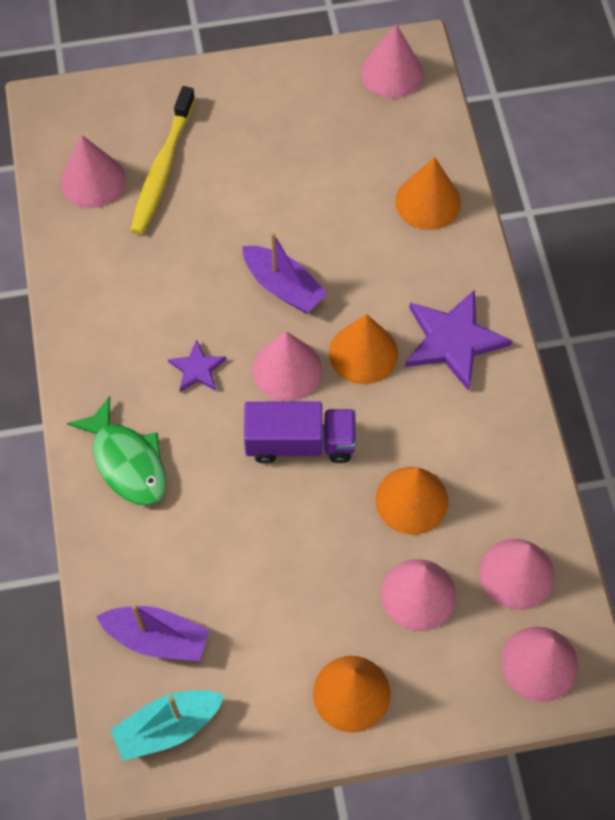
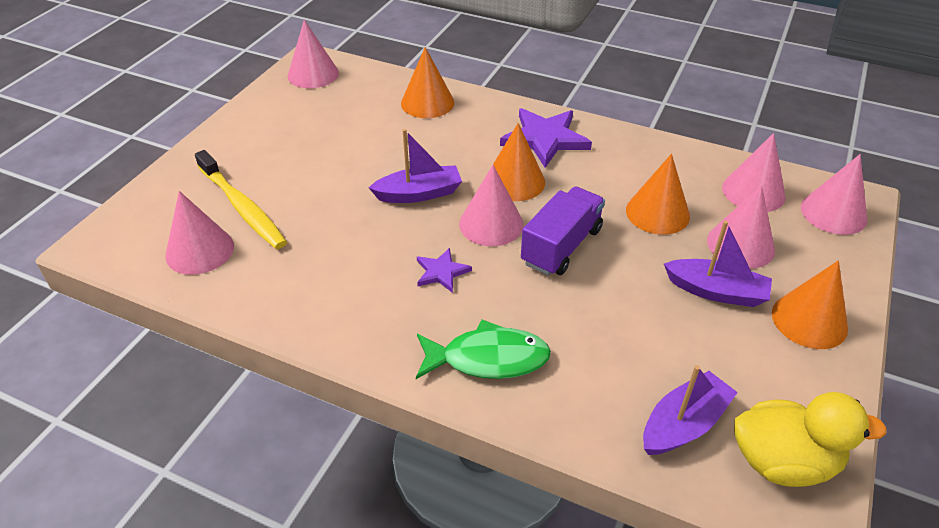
camera: 55 degrees left, 20 degrees down
turquoise boat [110,690,224,761] -> yellow duck [734,392,887,487]
none -> purple boat [664,221,772,307]

